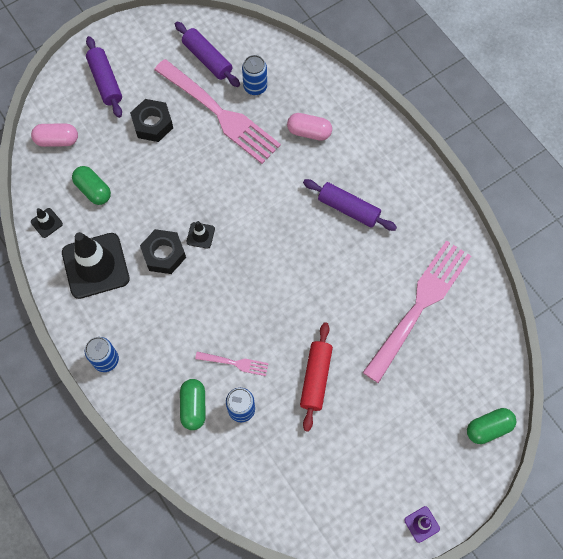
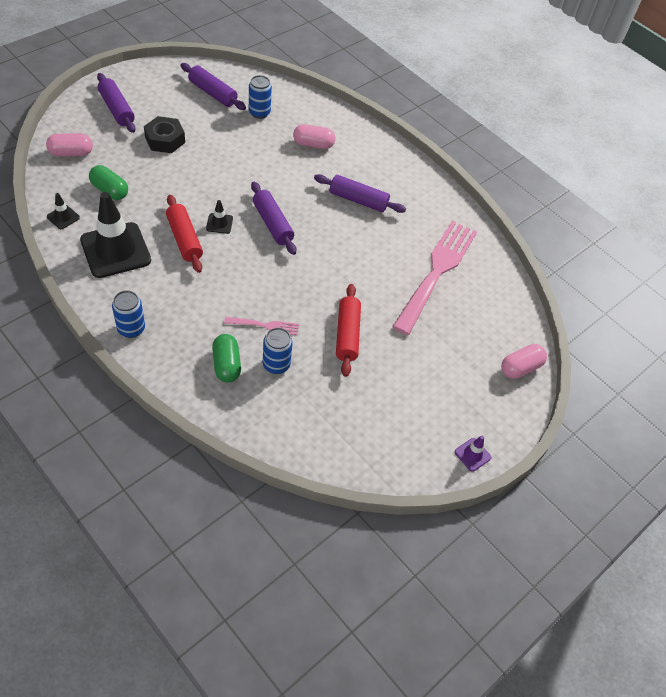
camera: 15 degrees left, 15 degrees down
black nut [140,229,186,274] -> red rolling pin [166,195,203,273]
pink fork [154,59,281,164] -> none
green capsule [467,408,516,444] -> pink capsule [501,344,547,379]
none -> purple rolling pin [251,182,296,255]

